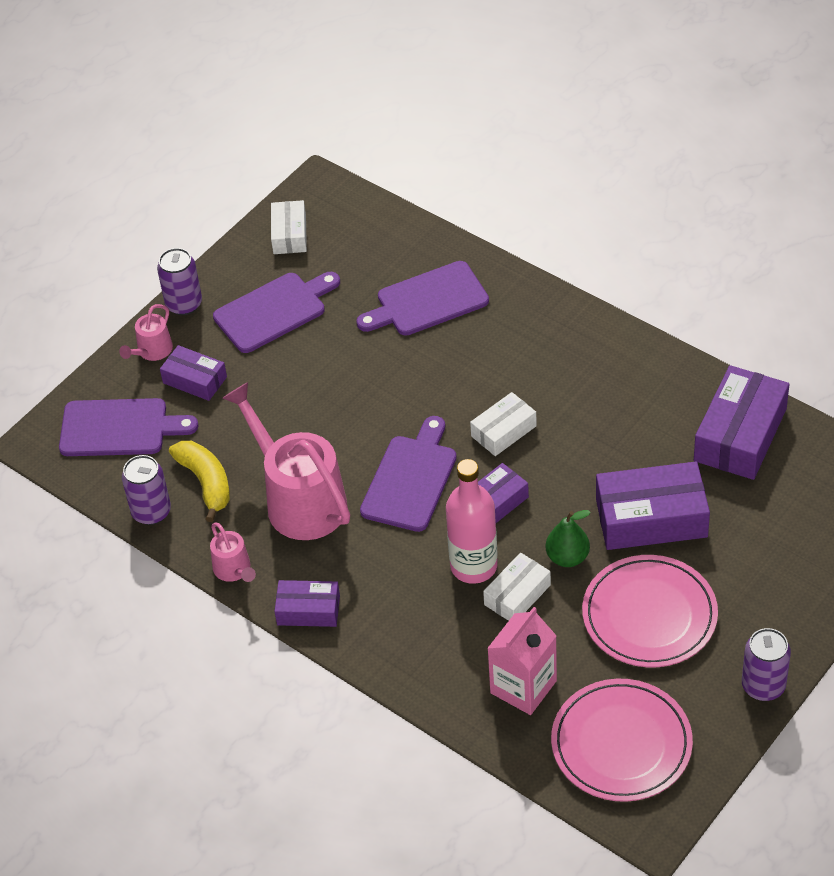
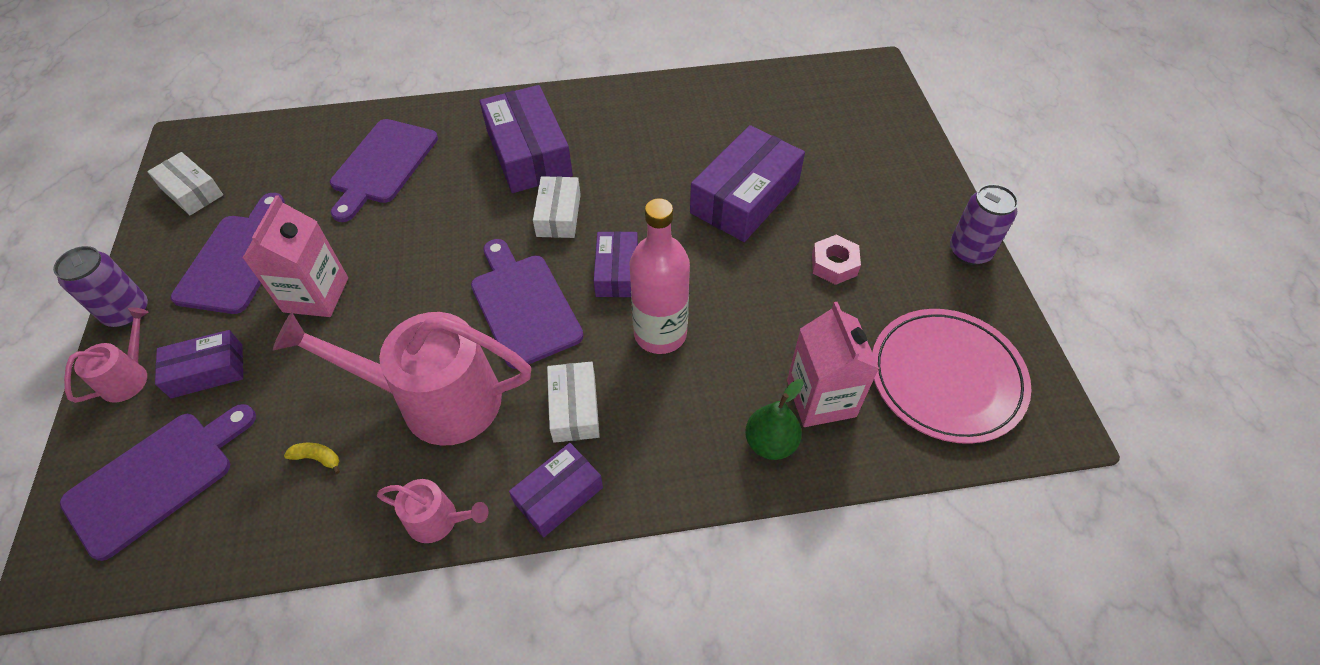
camera: 50 degrees left, 5 degrees up
pink watering can [119,304,173,361] -> pink watering can turned 135 degrees counterclockwise [64,307,148,403]
purple can [122,455,171,525] -> none
yellow banana [169,441,230,522] -> yellow banana [284,443,340,474], size x0.45
white box [483,553,551,621] -> white box moved to [547,361,600,443]
green pear [545,510,591,567] -> green pear moved to [745,379,804,460]
pink plate [582,555,718,667] -> pink nut [812,235,861,285]
purple box [694,365,789,480] -> purple box moved to [480,85,573,193]
none -> pink carton [243,195,348,317]

